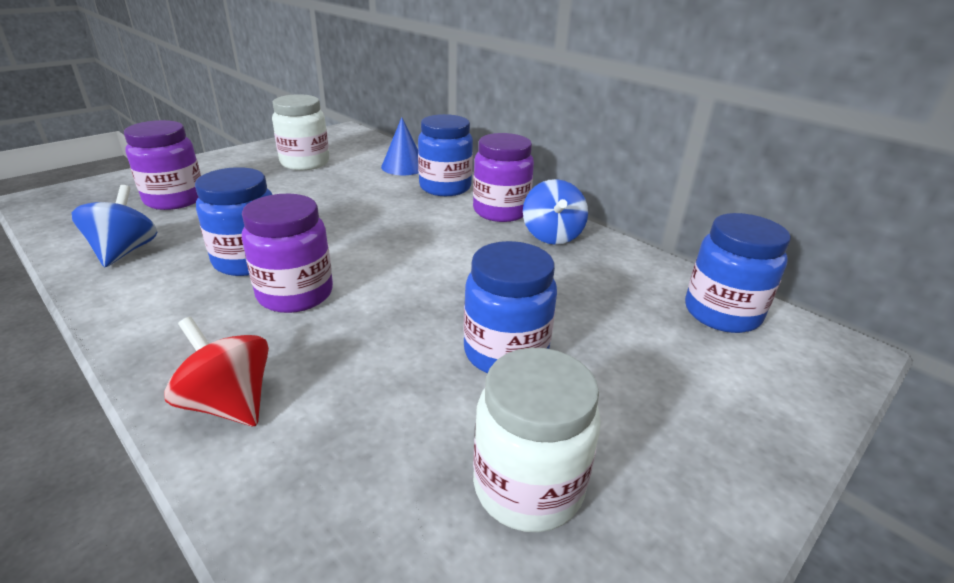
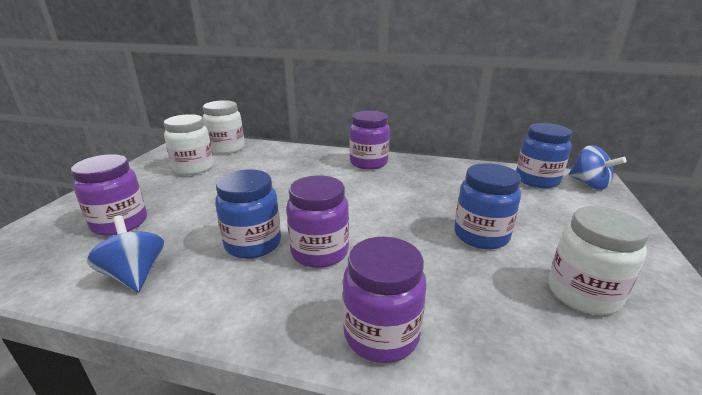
camera: 30 degrees left, 5 degrees down
red spinning top [164,317,269,426] -> purple jar [343,236,427,363]
blue cone [381,117,419,175] -> none
blue jar [418,114,473,196] -> none
blue spinning top [523,179,588,245] -> blue spinning top moved to [569,145,627,190]
none -> white jar [203,100,245,154]

